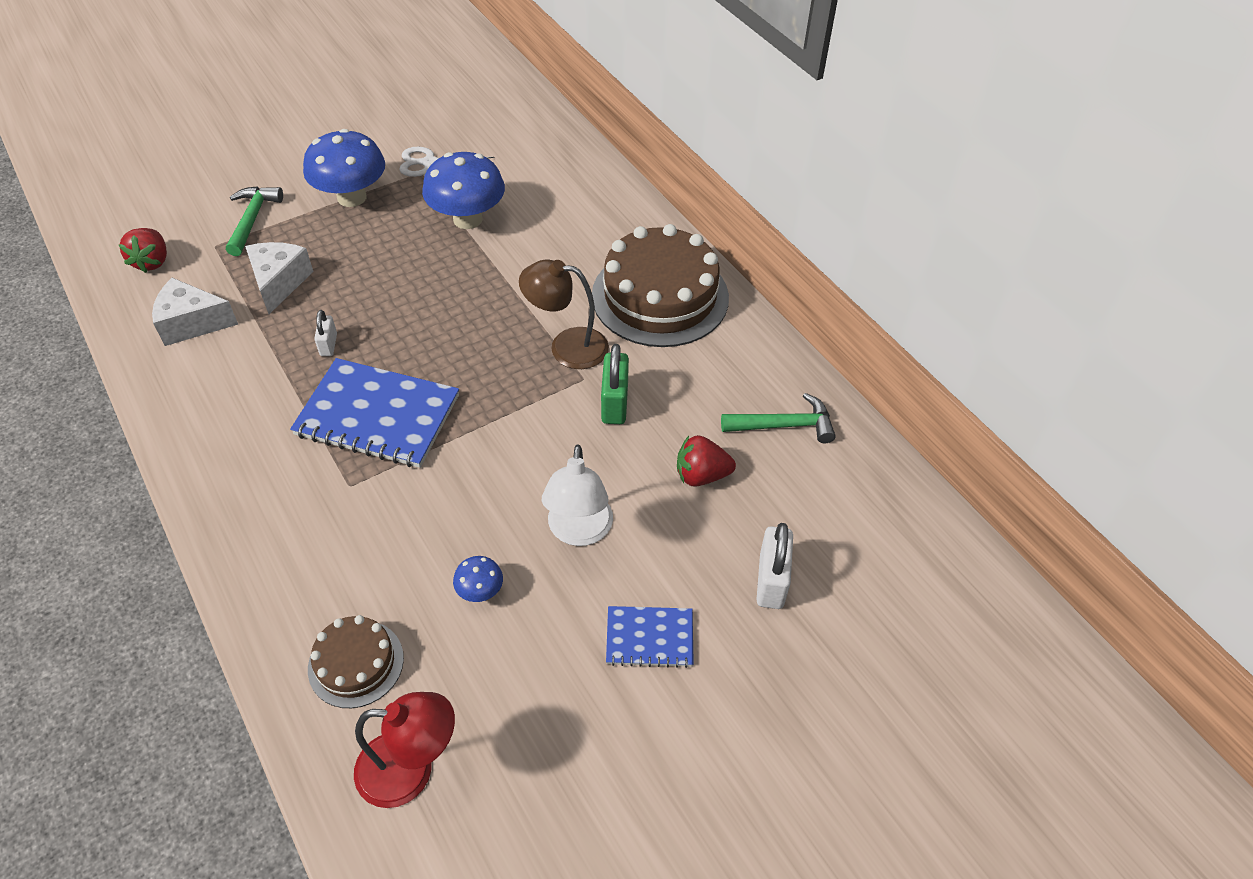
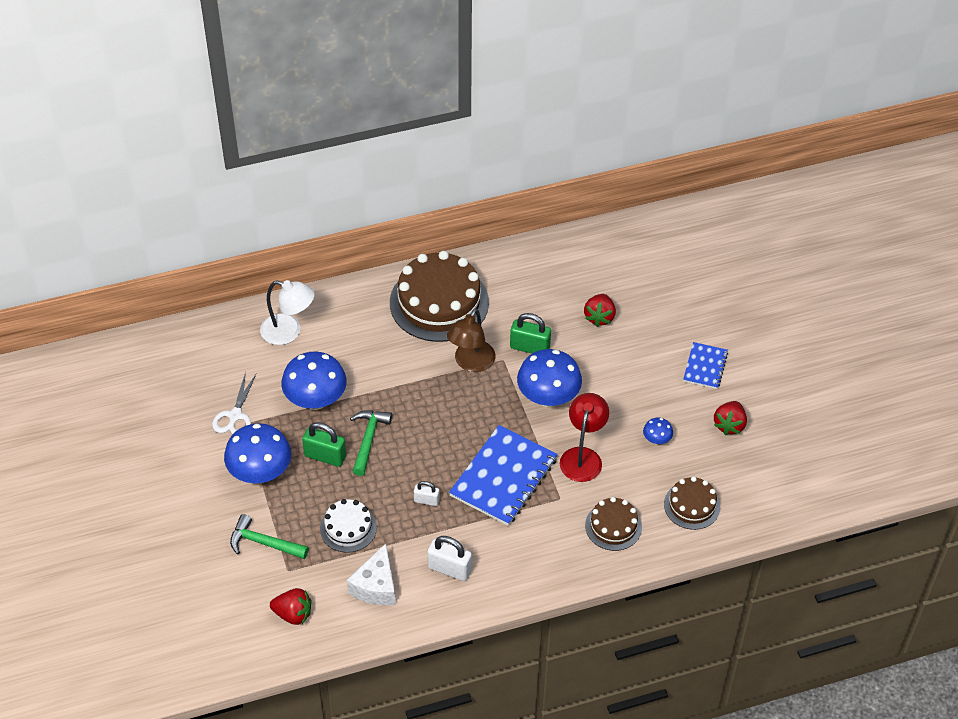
camera: 75 degrees left, 0 degrees up
white cheese [245,242,313,314] -> white cake [320,499,377,553]
red lamp [354,692,455,808] -> red lamp moved to [560,393,609,482]
white lamp [542,445,613,546] -> white lamp moved to [260,280,315,345]
green hammer [721,393,836,443] -> green hammer moved to [350,410,392,476]
white padlock [756,523,793,609] -> white padlock moved to [427,536,472,581]
none -> green padlock [302,422,346,467]
none -> blue mushroom [517,349,582,407]
none -> brown cake [585,497,642,551]
none -> red strawberry [714,401,747,435]

